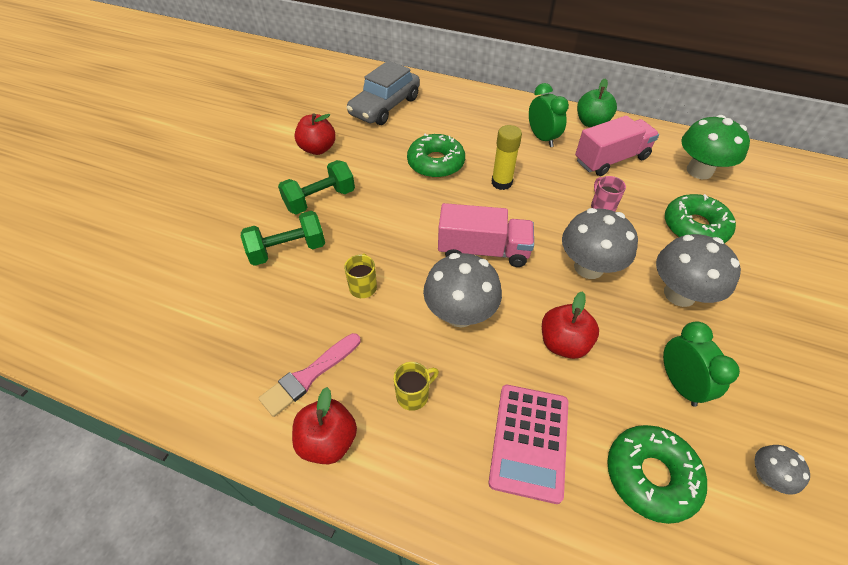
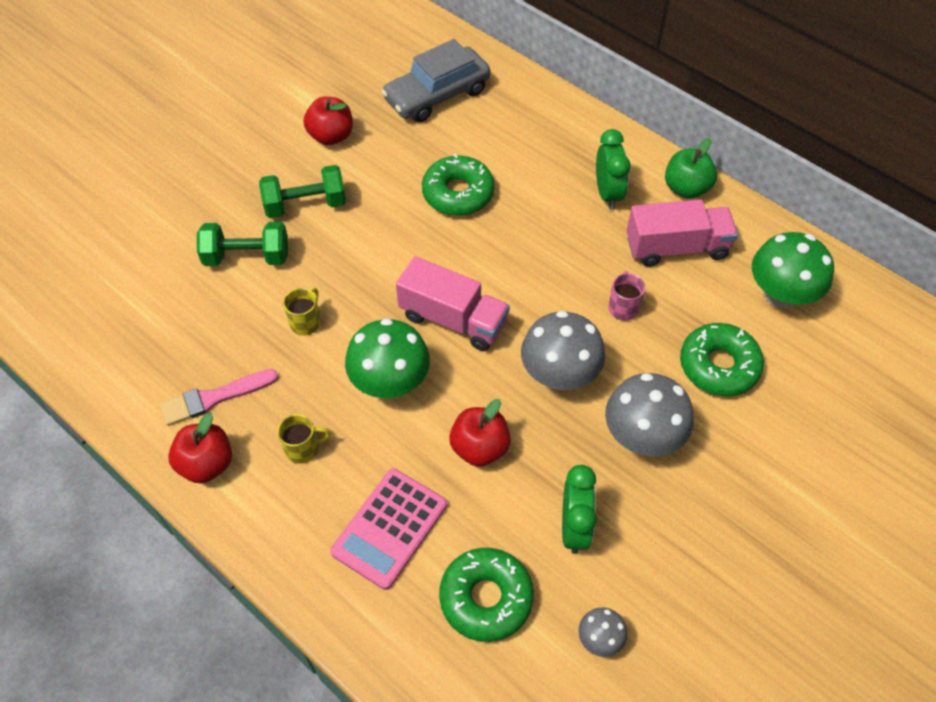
camera: 20 degrees right, 5 degrees up
grey mushroom [423,253,502,328] -> green mushroom [345,318,430,398]
yellow glue stick [492,125,522,190] -> none

